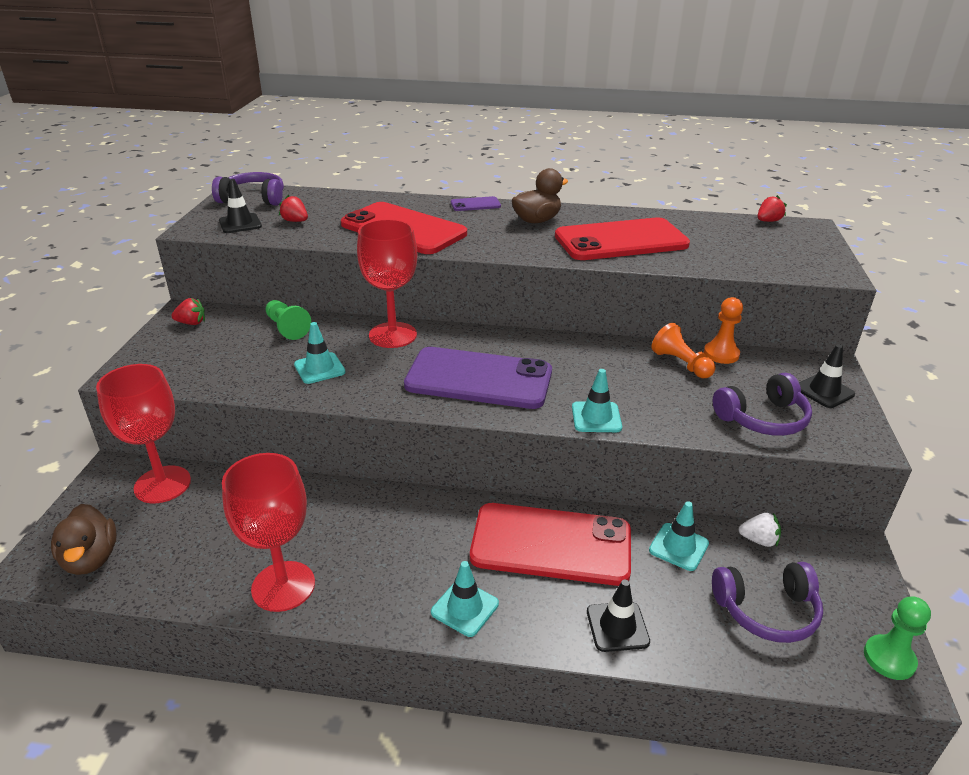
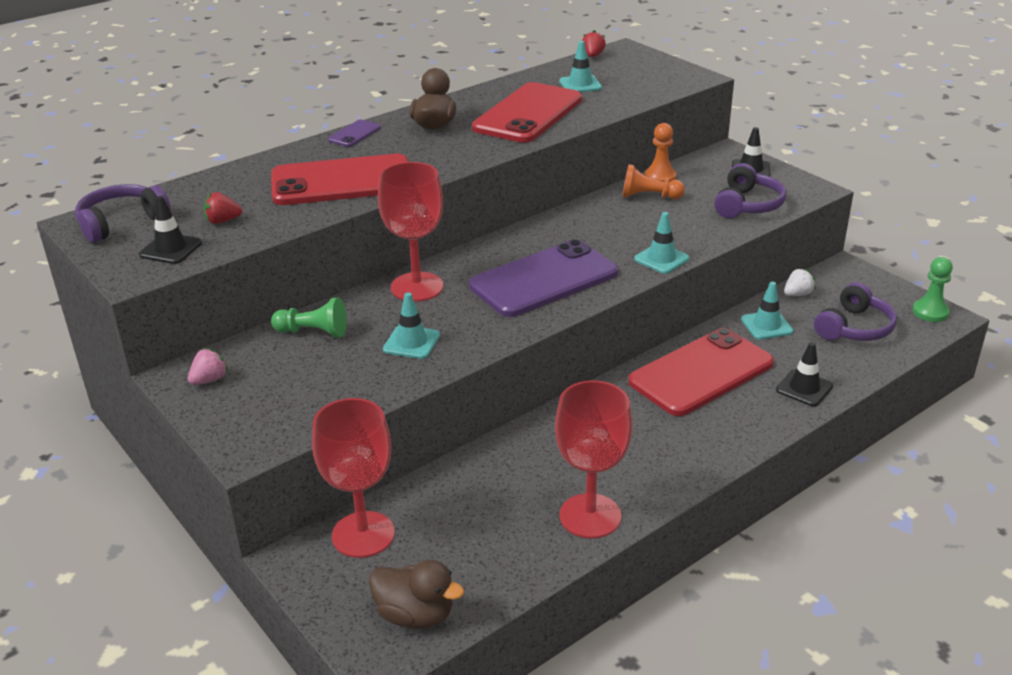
camera: 45 degrees left, 0 degrees up
red strawberry [171,298,205,325] -> pink strawberry [188,348,229,385]
turquoise traffic cone [431,561,499,637] -> turquoise traffic cone moved to [559,41,602,92]

